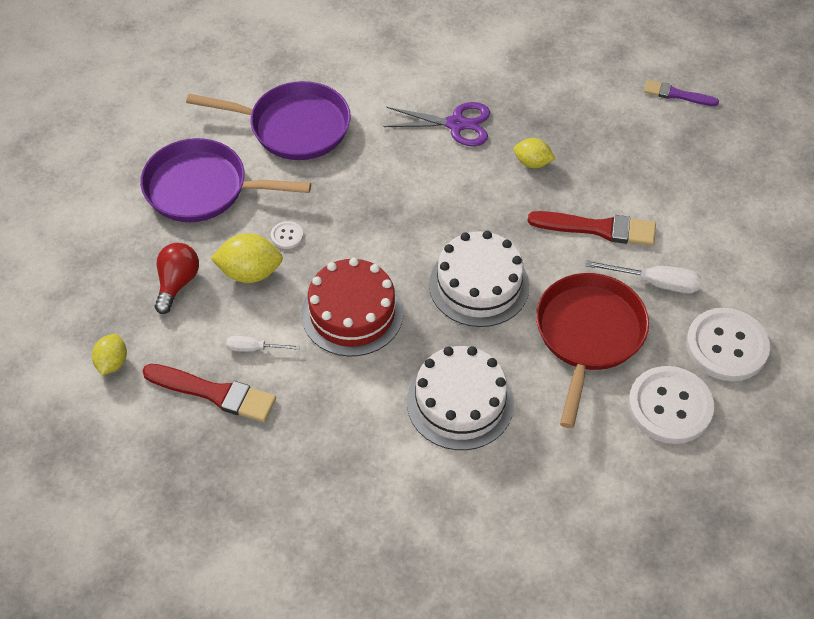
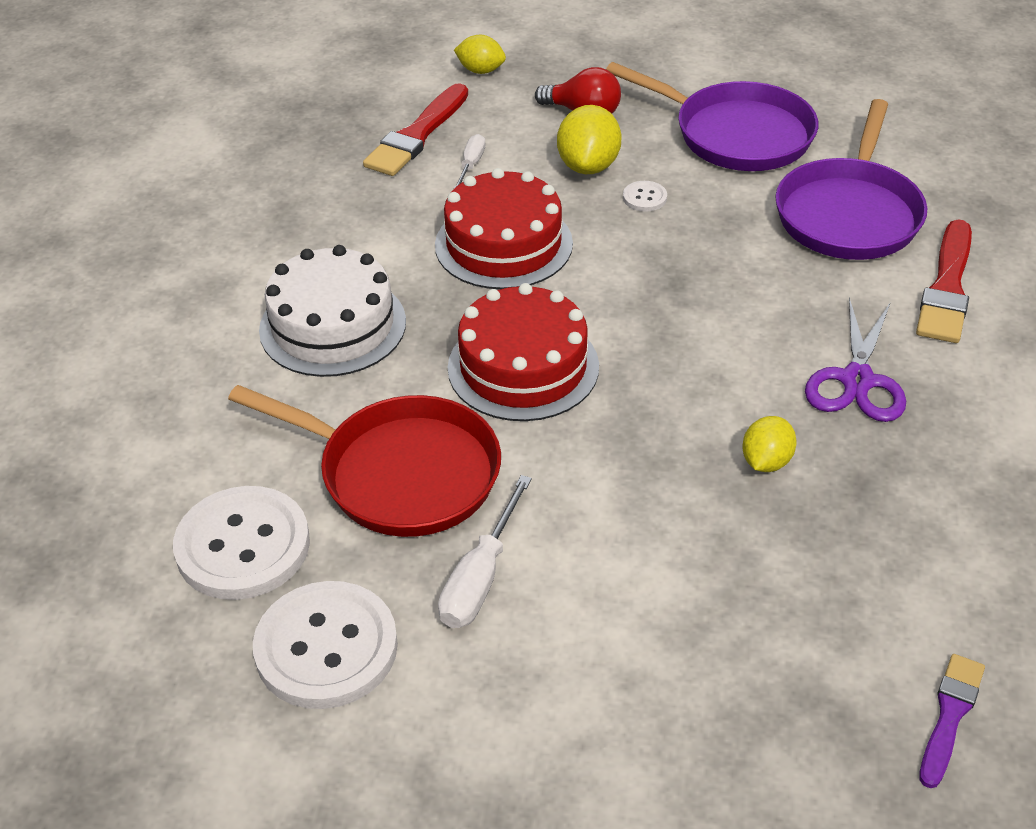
camera: 100 degrees right, 10 degrees down
purple pan [140,138,311,222] -> purple pan turned 105 degrees clockwise [606,62,818,171]
white cake [429,231,529,327] -> red cake [448,283,599,421]
red brush [528,211,656,246] -> red brush moved to [916,219,972,343]

